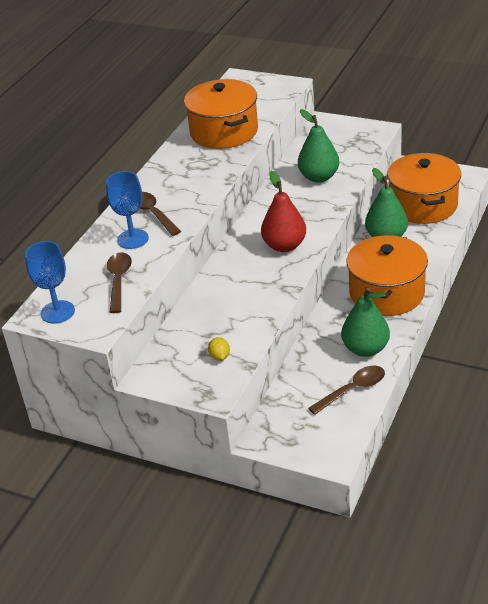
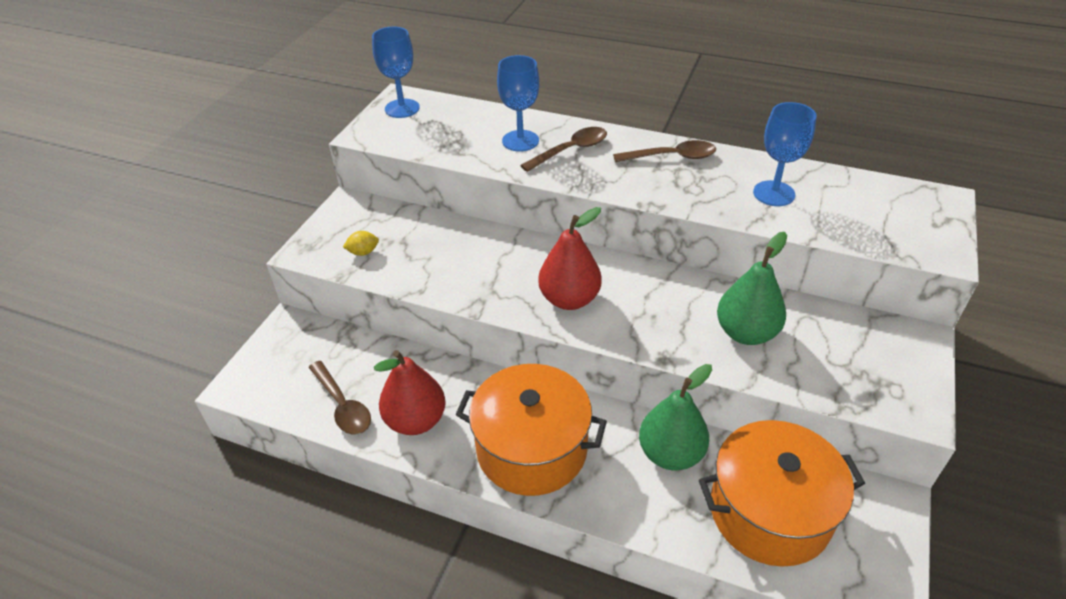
camera: 85 degrees right, 5 degrees up
brown spoon [107,252,132,313] -> brown spoon moved to [613,140,716,162]
orange pot [184,79,258,149] -> blue goblet [753,102,817,206]
green pear [341,287,390,357] -> red pear [374,350,446,435]

